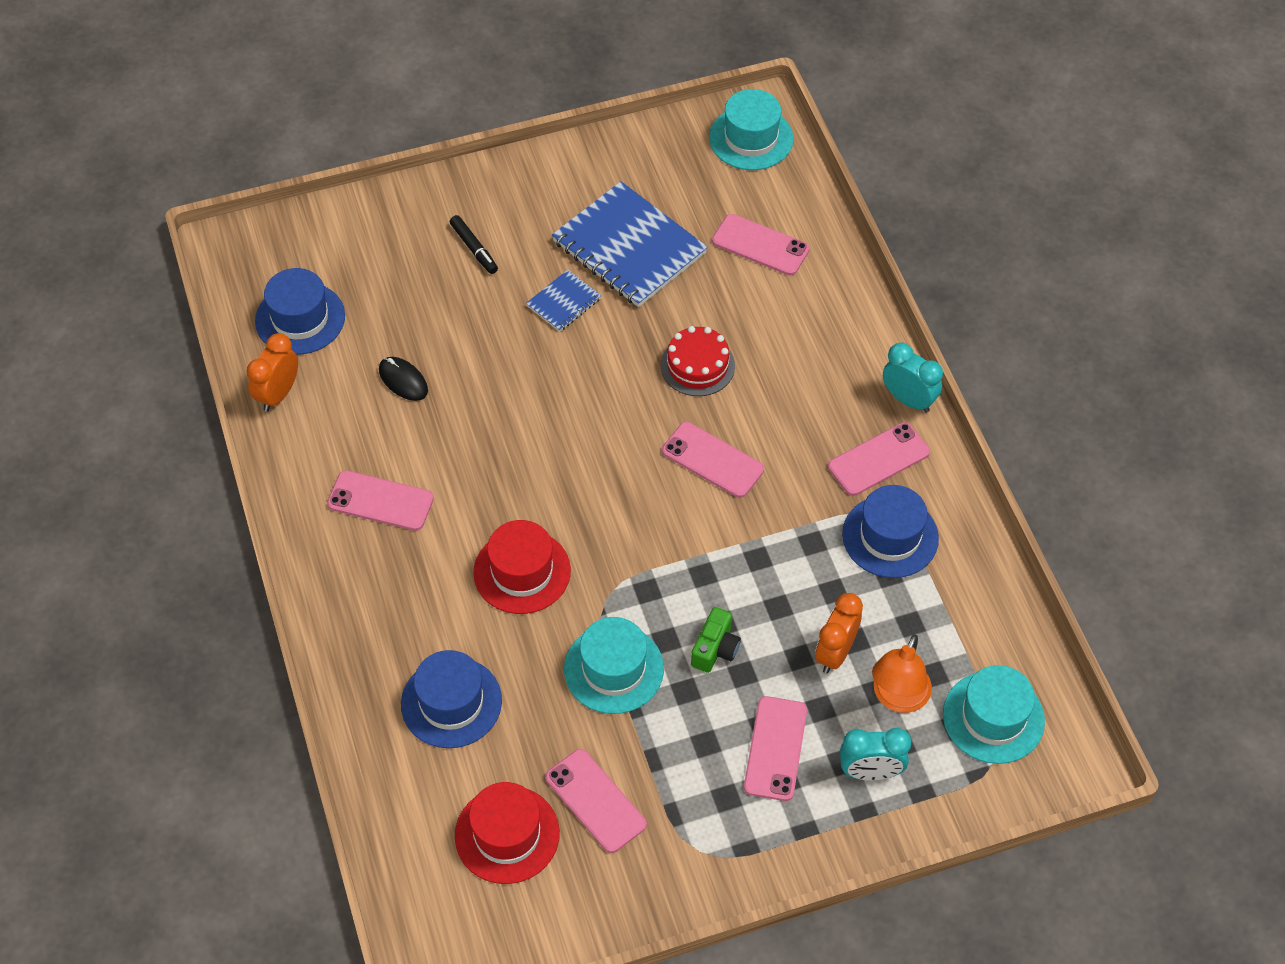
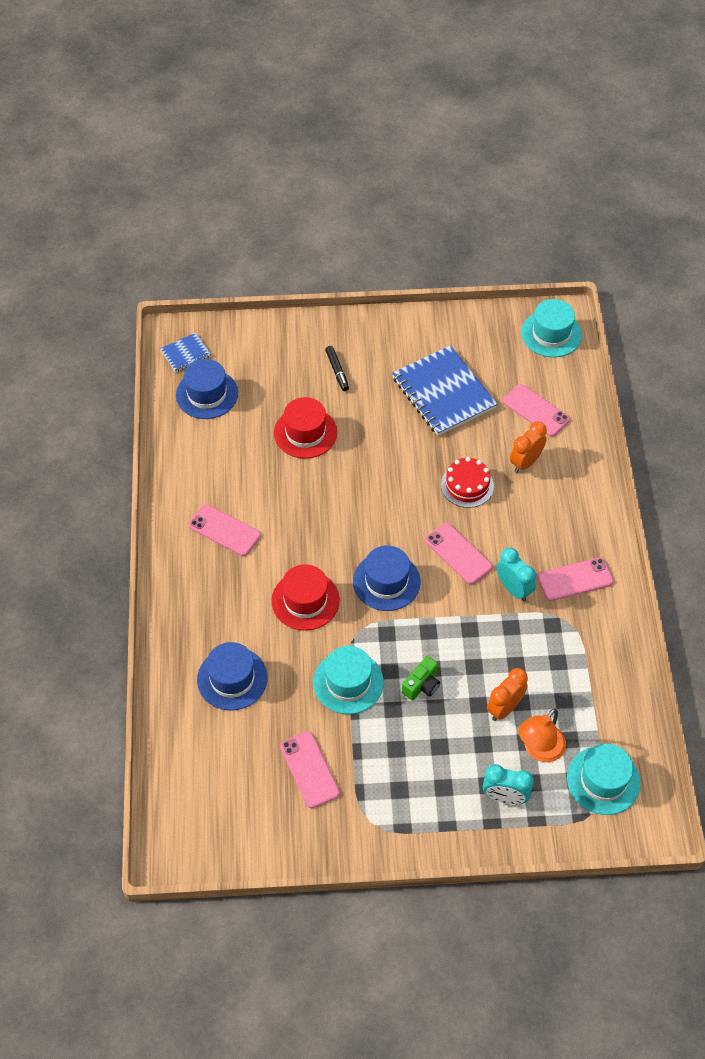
camera: 15 degrees right, 0 degrees up
orange clock [246,333,298,411] -> orange clock moved to [510,421,547,473]
black mouse [379,357,428,401] -> none
red hat [455,782,560,884] -> red hat moved to [274,397,337,459]
blue notebook [526,270,601,332] -> blue notebook moved to [160,333,211,372]
pink phone [744,696,807,801] -> none
blue hat [842,485,939,578] -> blue hat moved to [353,545,421,611]
turquoise clock [883,343,943,413] -> turquoise clock moved to [497,548,536,602]

